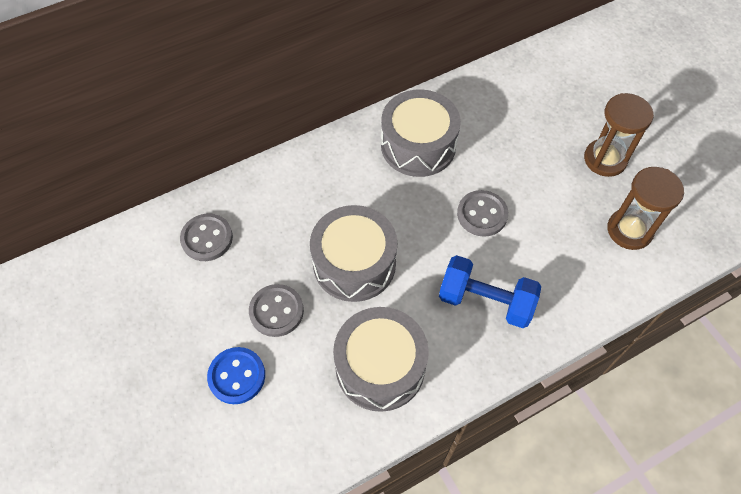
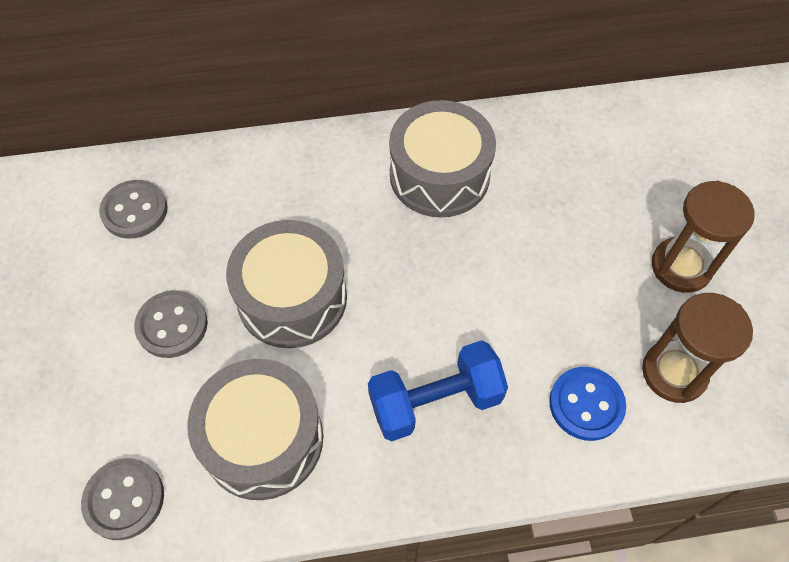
camera: 20 degrees right, 0 degrees up
blue button [207,347,265,404] -> blue button moved to [549,367,626,441]
blue dumbbell [439,255,541,328] -> blue dumbbell turned 60 degrees counterclockwise [368,340,508,441]
grey button [457,190,508,237] -> grey button moved to [81,458,164,540]

